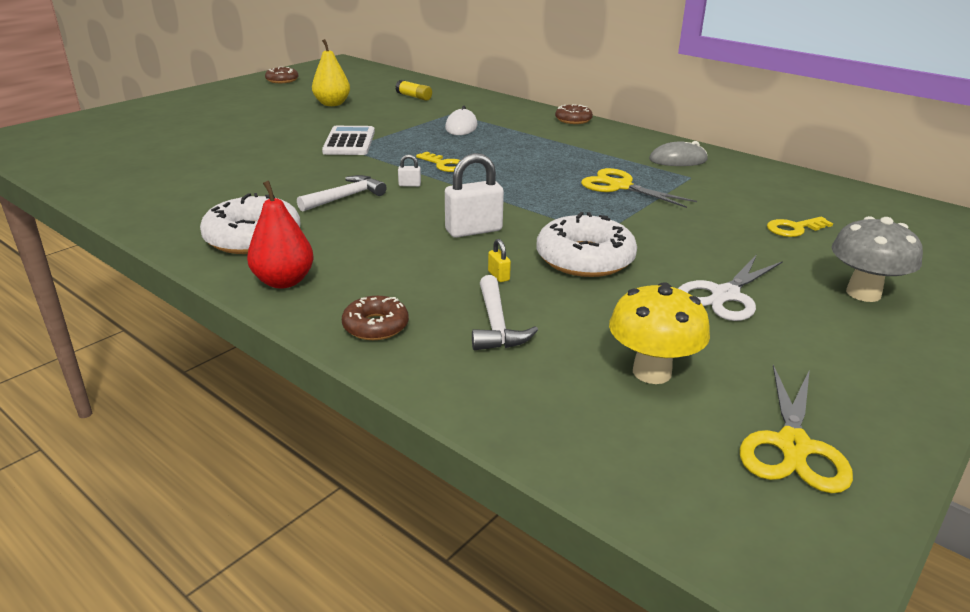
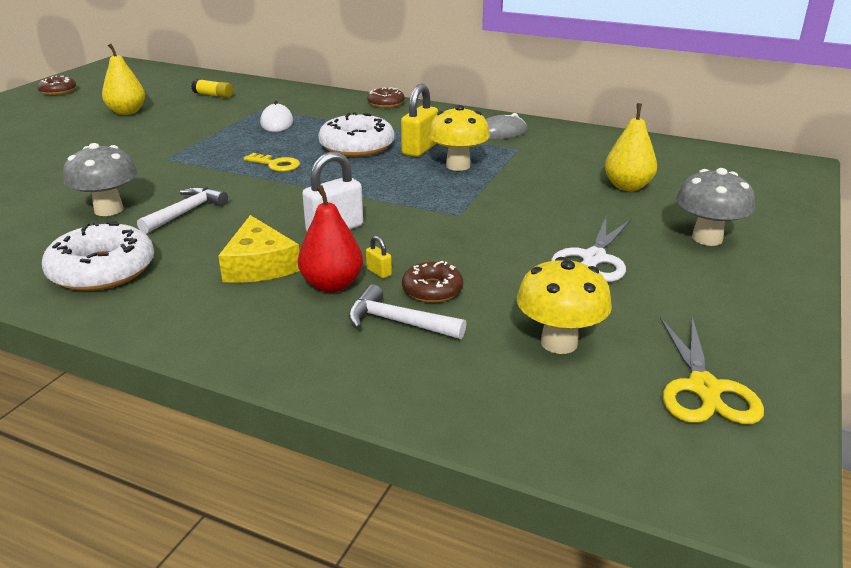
camera: 15 degrees left, 0 degrees up
red pear [247,181,314,289] -> red pear moved to [298,185,363,292]
white calculator [322,126,375,155] -> none
brown donut [342,296,409,340] -> brown donut moved to [402,261,463,303]
white padlock [398,154,421,187] -> none
white hammer [472,275,538,350] -> white hammer turned 135 degrees clockwise [348,284,466,339]
white donut [537,212,637,277] -> white donut moved to [318,112,394,157]
yellow scissors [581,168,697,208] -> yellow mushroom [428,105,490,171]
yellow key [767,217,833,237] -> yellow pear [605,103,657,191]
none -> grey mushroom [63,143,138,216]
none -> yellow cheese [218,215,300,283]
none -> yellow padlock [401,84,438,157]

